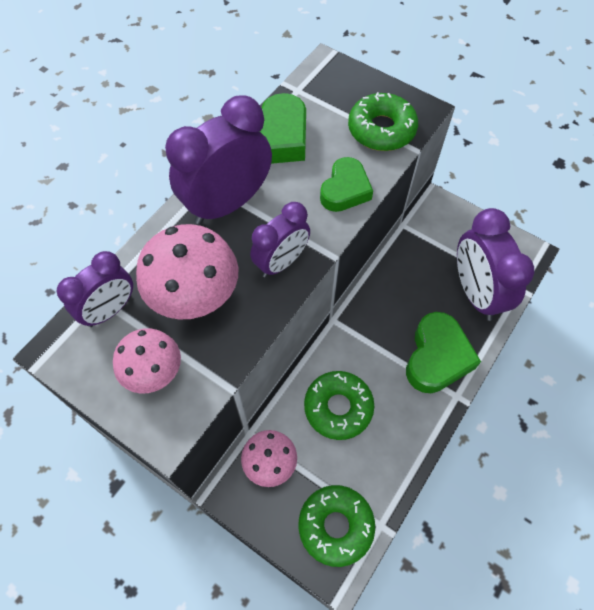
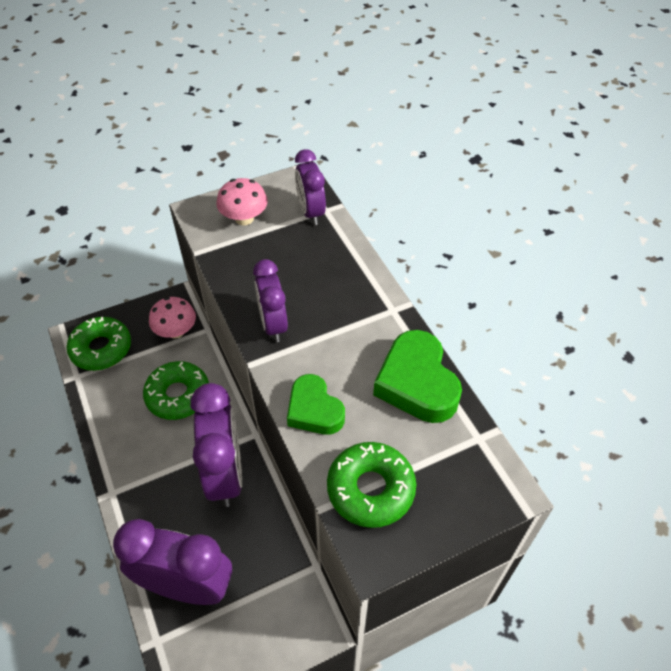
camera: 120 degrees right, 10 degrees down
pink mushroom [136,224,238,319] -> none
purple clock [165,95,272,225] -> purple clock moved to [190,383,242,507]
green heart [406,312,481,393] -> none

